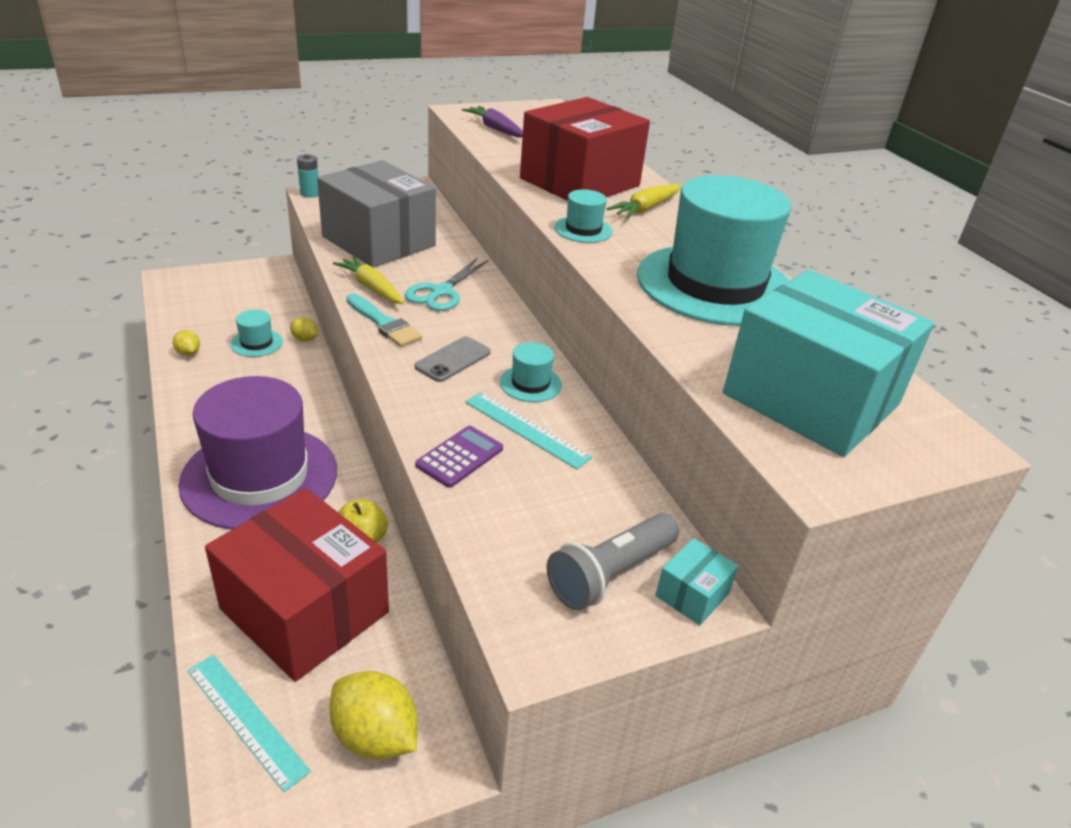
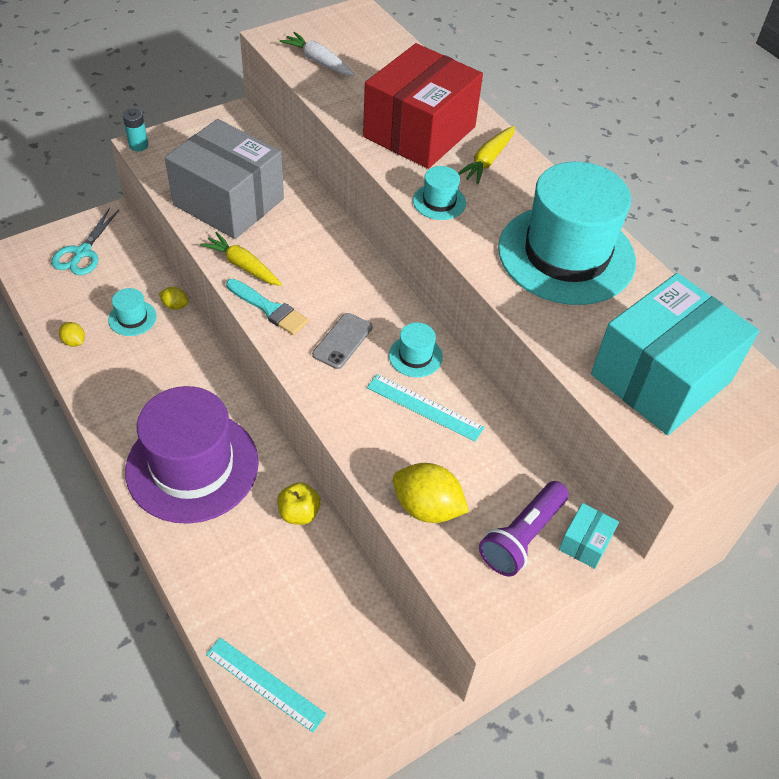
camera: 10 degrees left, 15 degrees up
red box [205,488,389,682] -> none
yellow lemon [329,671,417,760] -> yellow lemon moved to [393,463,469,523]
turquoise scissors [405,258,488,311] -> turquoise scissors moved to [51,208,119,275]
purple calculator [415,426,503,488] -> none
purple carrot [462,106,523,137] -> white carrot [279,32,354,76]
grey flashlight [546,513,679,610] -> purple flashlight [479,481,569,577]
turquoise box [723,270,934,457] -> turquoise box turned 75 degrees counterclockwise [591,273,759,435]

